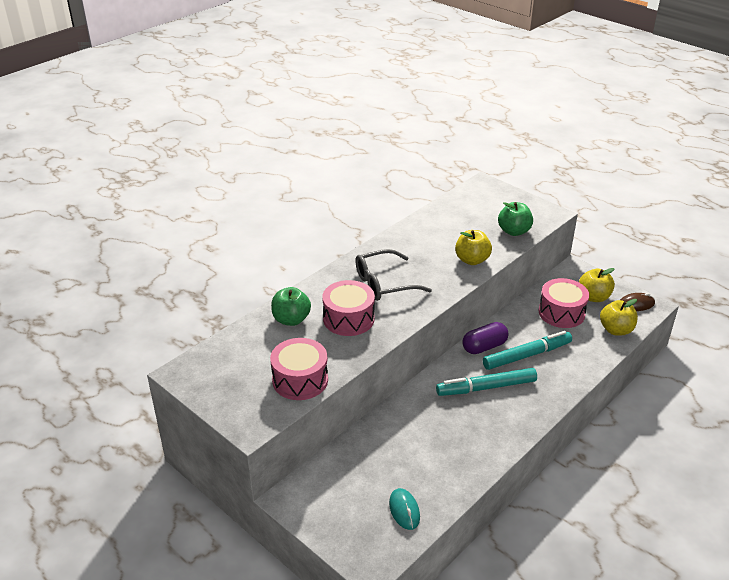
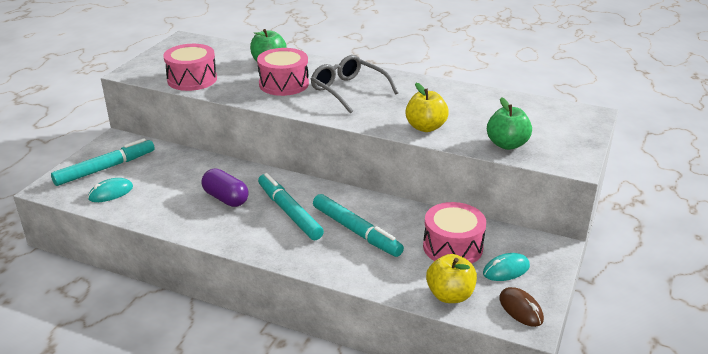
camera: 70 degrees right, 5 degrees down
purple capsule [462,322,509,354] -> purple capsule moved to [201,169,248,207]
yellow apple [579,268,615,302] -> turquoise mouse [483,253,530,281]
none -> turquoise marker [51,138,155,186]

